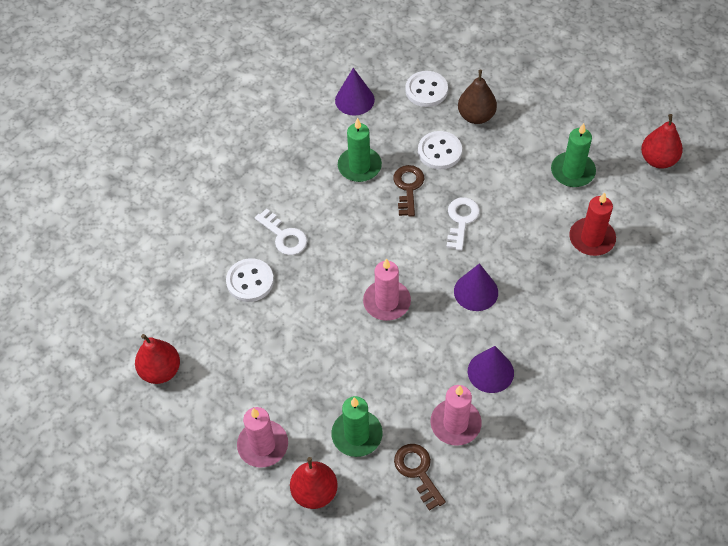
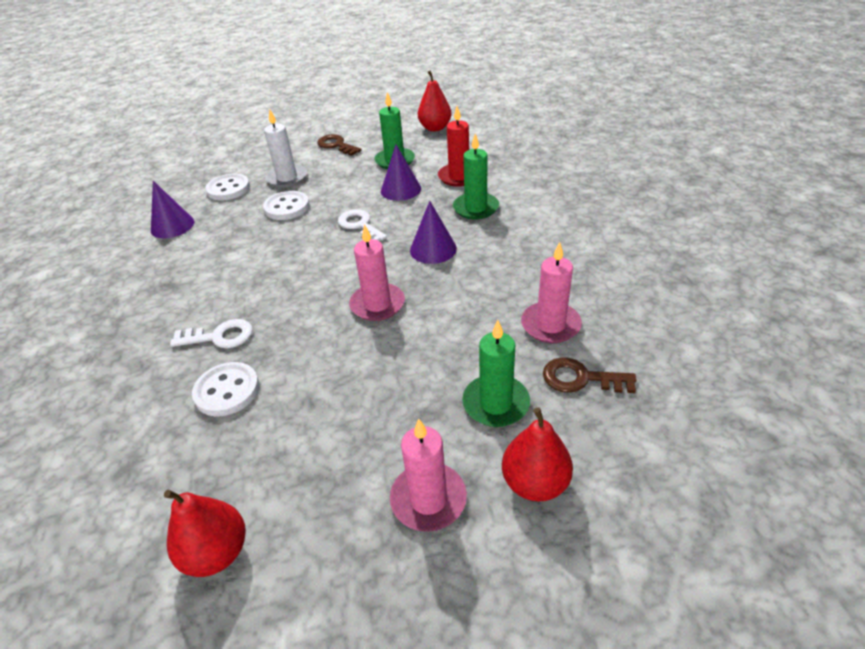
camera: 50 degrees left, 15 degrees down
green candle [338,118,382,182] -> green candle moved to [453,134,499,219]
brown key [393,165,424,217] -> brown key moved to [317,134,361,156]
brown pear [458,70,497,124] -> white candle [264,110,307,188]
purple cone [468,346,514,393] -> purple cone moved to [381,145,421,201]

